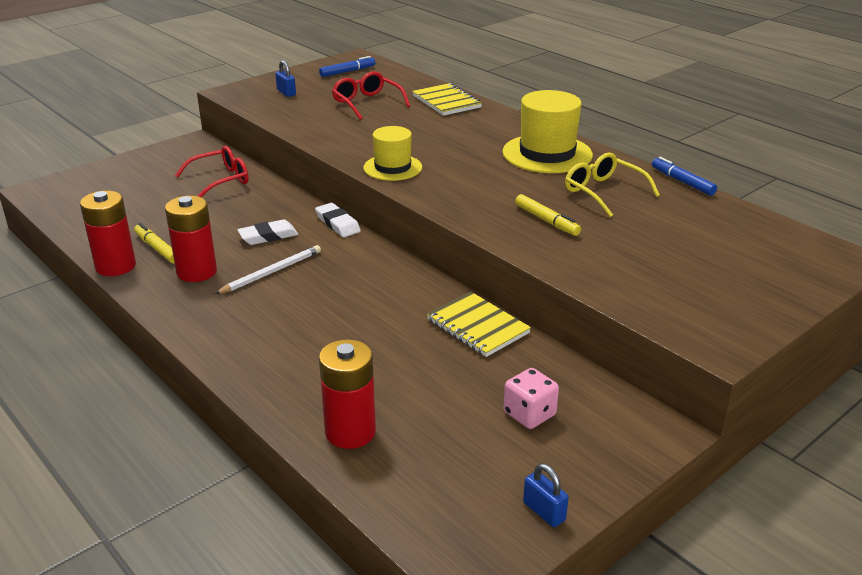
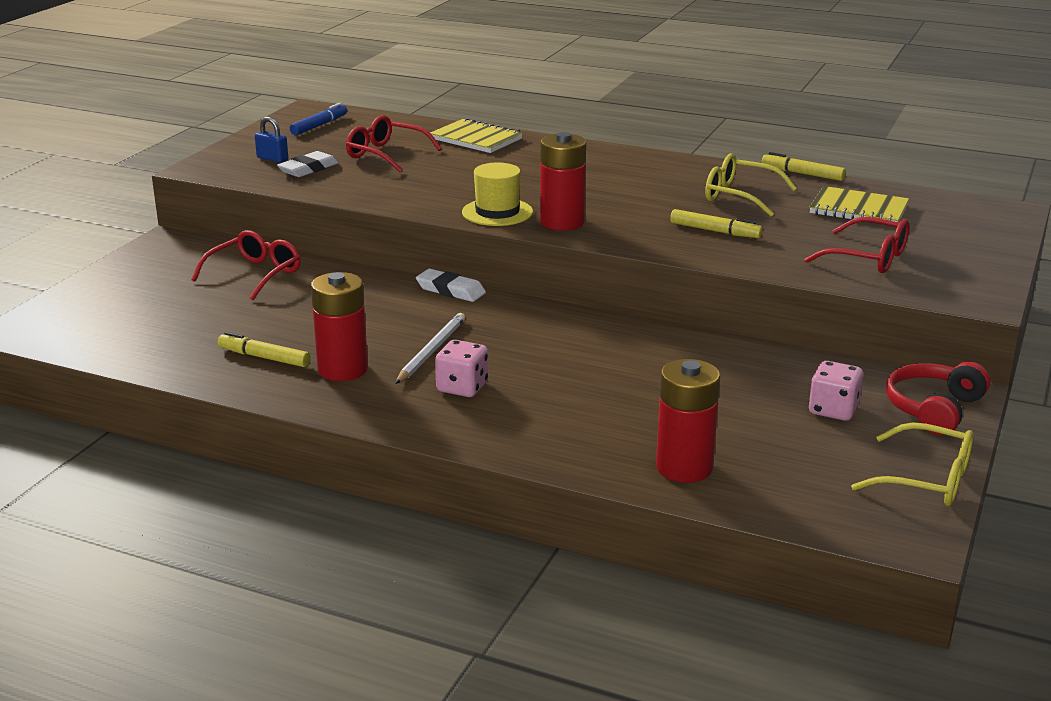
camera: 25 degrees left, 5 degrees down
red battery [80,191,136,276] -> red battery moved to [540,132,586,230]
white eraser [237,219,298,245] -> white eraser moved to [277,151,339,177]
yellow notebook [427,292,531,357] -> yellow notebook moved to [810,186,909,225]
yellow hat [502,90,593,173] -> none
blue padlock [523,463,569,527] -> yellow glasses [851,422,974,506]
blue marker [652,157,717,196] -> yellow marker [762,152,846,181]
none -> pink dice [435,340,488,397]
none -> red glasses [804,217,910,273]
none -> red headphones [886,362,990,435]

